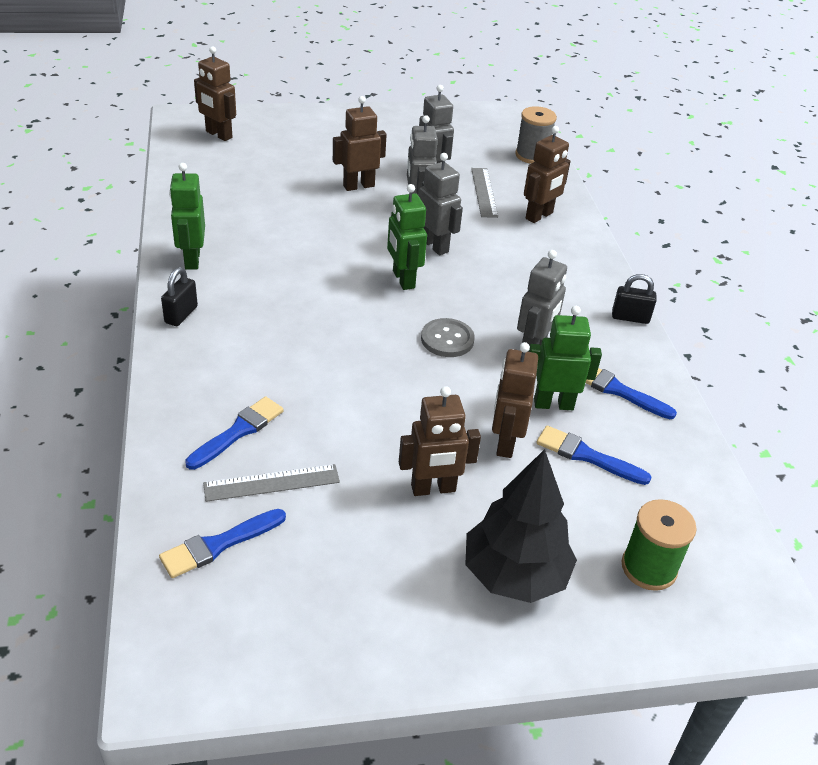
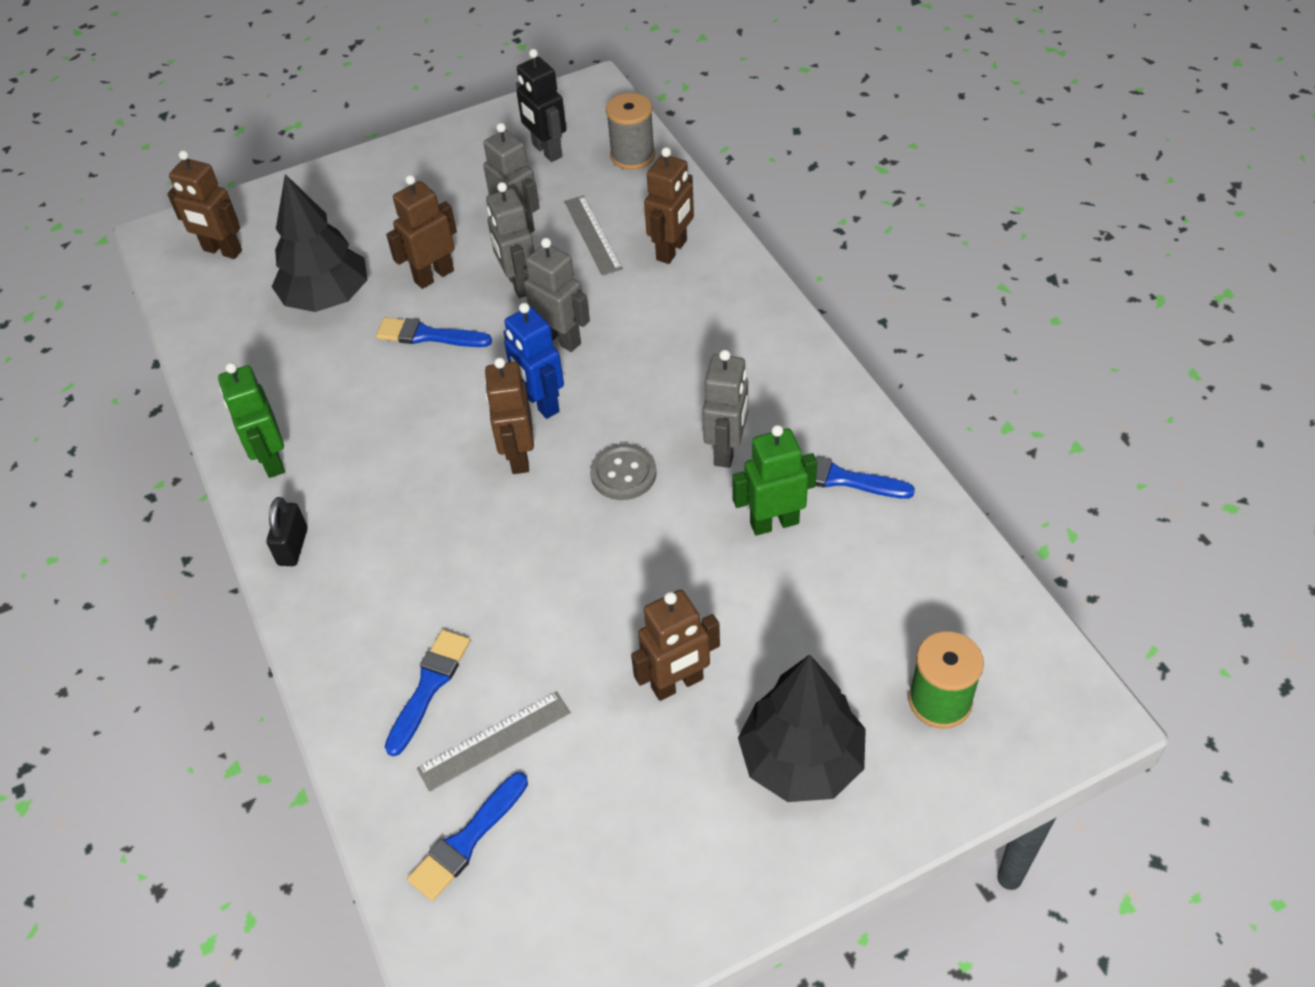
camera: 10 degrees left, 10 degrees up
green robot [387,184,427,290] -> blue robot [504,303,564,419]
brown robot [492,342,538,458] -> brown robot moved to [484,357,534,474]
blue brush [536,426,652,485] -> blue brush moved to [376,317,492,347]
black padlock [612,274,657,324] -> none
none -> black tree [272,174,367,312]
none -> black robot [516,49,566,162]

